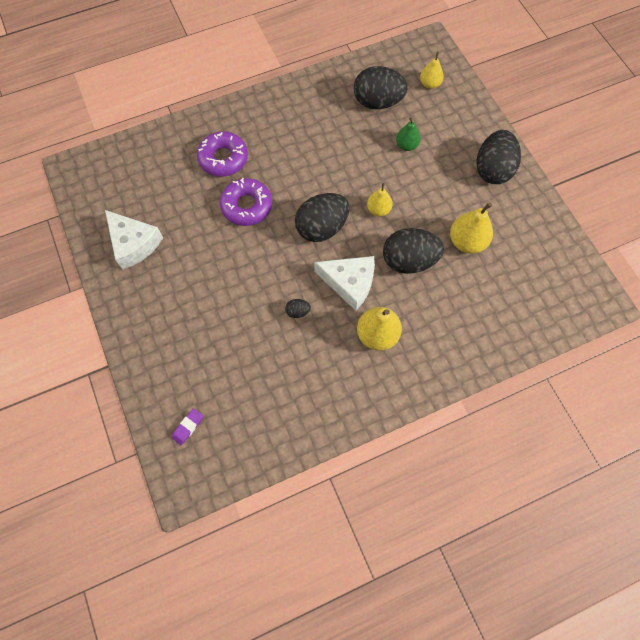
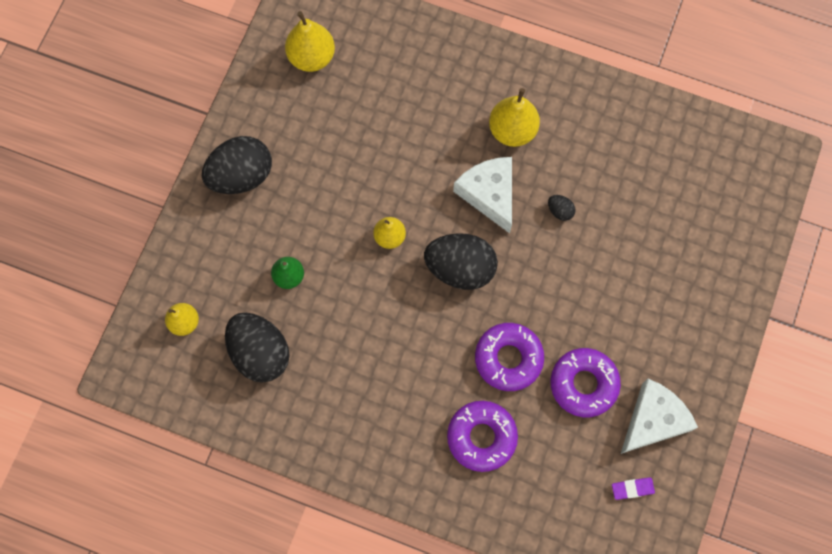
camera: 135 degrees left, 5 degrees up
white cheese [105,210,163,270] -> white cheese turned 45 degrees clockwise [621,379,698,454]
purple eraser [171,408,203,445] -> purple eraser moved to [612,477,655,500]
black egg [383,228,444,274] -> none
yellow pear [450,202,493,254] -> yellow pear moved to [285,11,335,72]
none -> purple donut [550,348,621,417]

